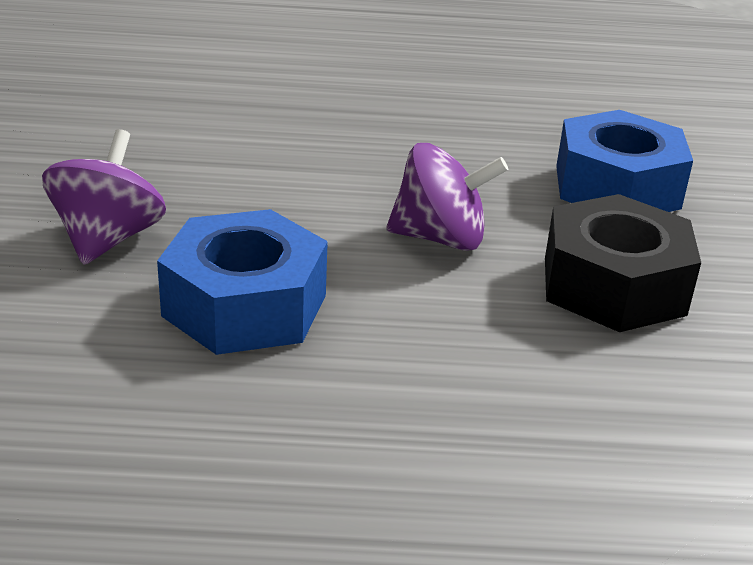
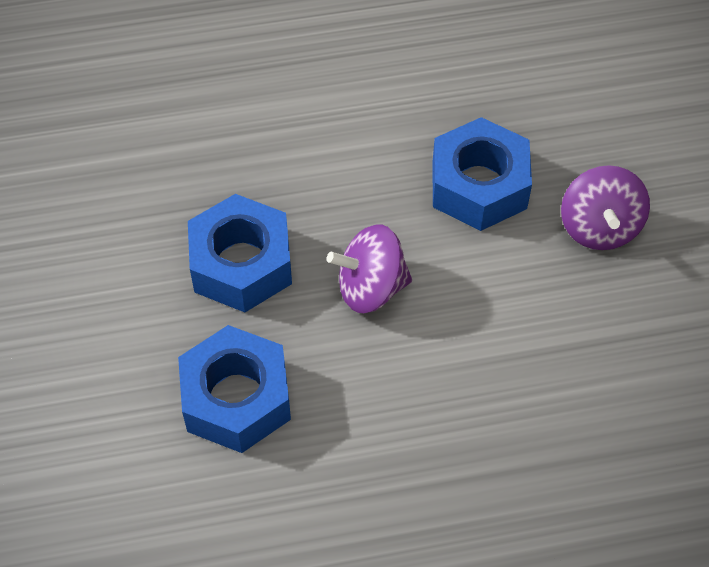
camera: 170 degrees right, 25 degrees up
black nut [545,194,701,332] -> blue nut [188,194,292,312]

